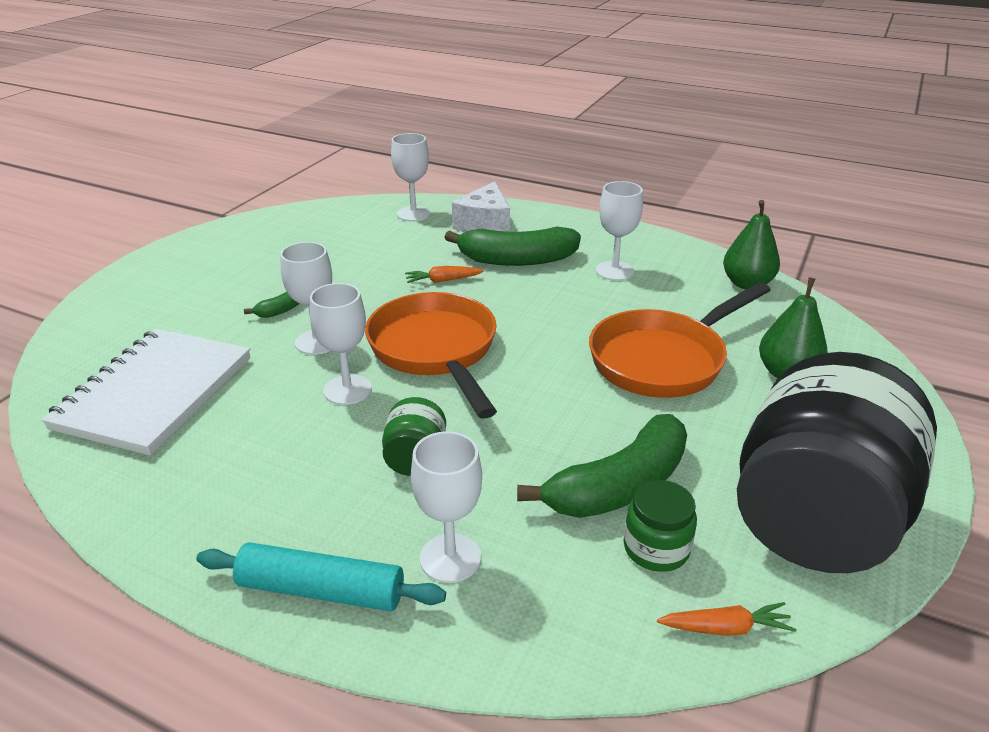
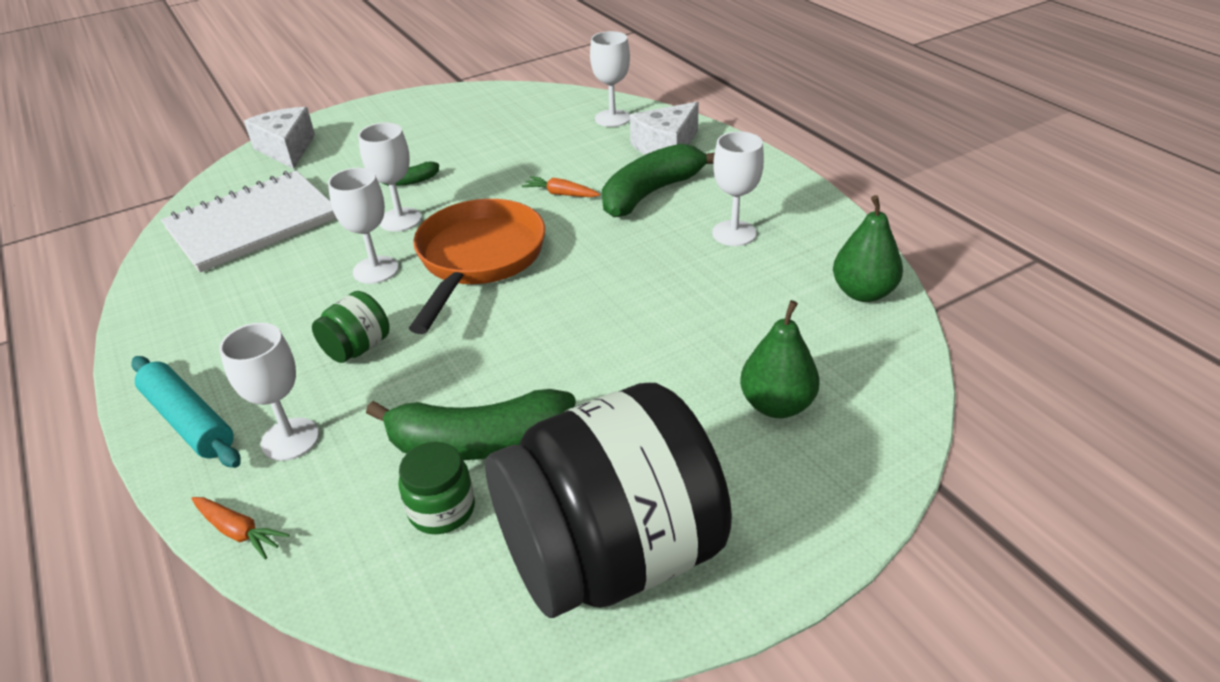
camera: 35 degrees right, 5 degrees up
green banana [444,226,581,266] -> green banana turned 105 degrees clockwise [602,144,715,217]
orange pan [589,282,770,398] -> none
orange carrot [657,602,796,636] -> orange carrot moved to [191,497,290,559]
none -> white cheese [244,107,315,169]

